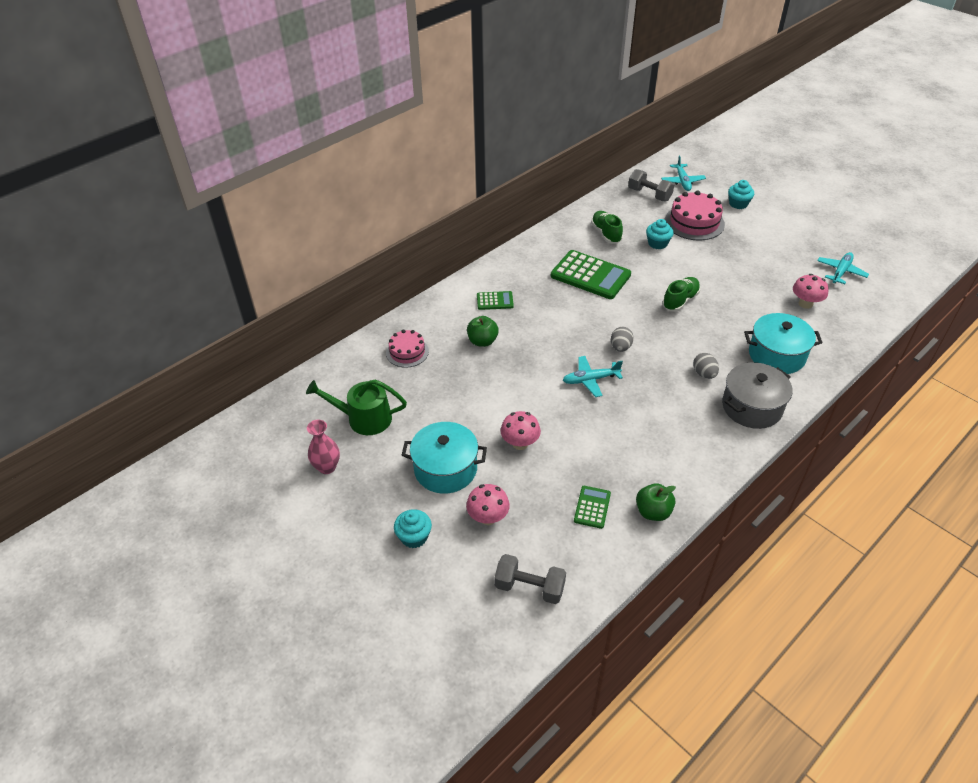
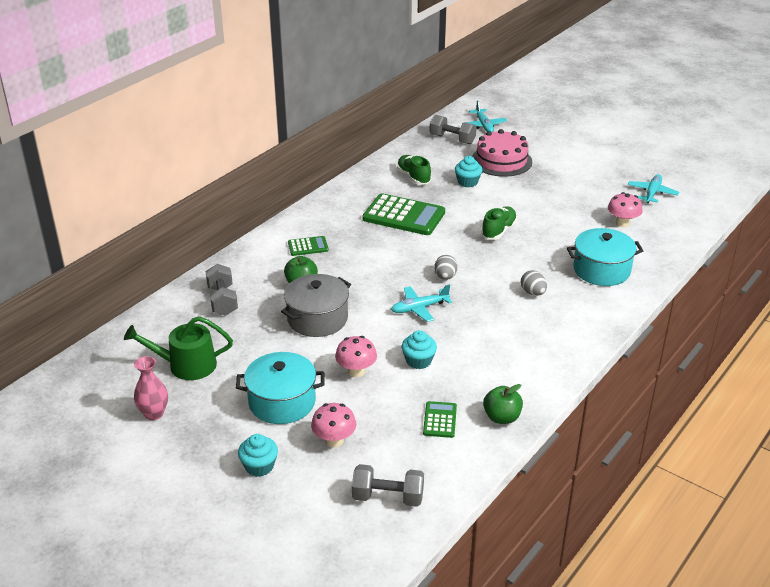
camera: 10 degrees left, 10 degrees down
pink cake [386,330,429,368] -> grey dumbbell [205,264,238,316]
grey pot [722,362,792,429] -> grey pot moved to [281,274,351,337]
turquoise cupcake [728,180,754,209] -> turquoise cupcake moved to [402,330,437,369]

